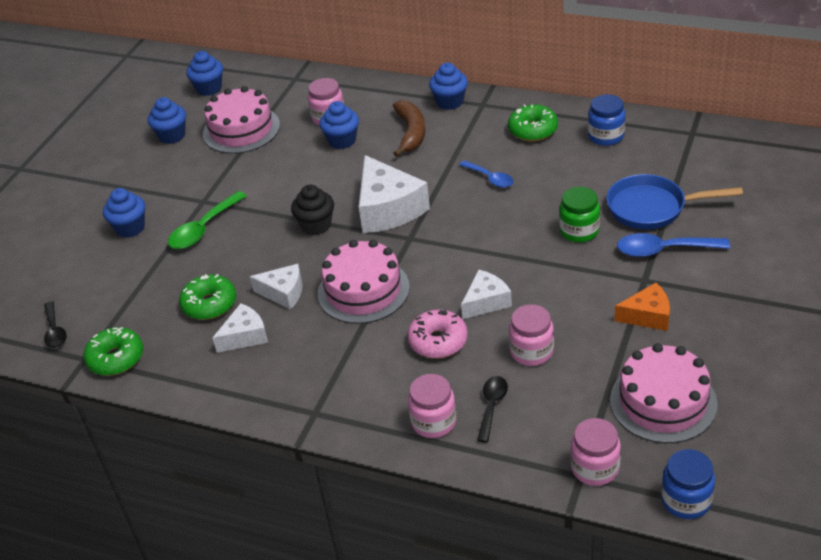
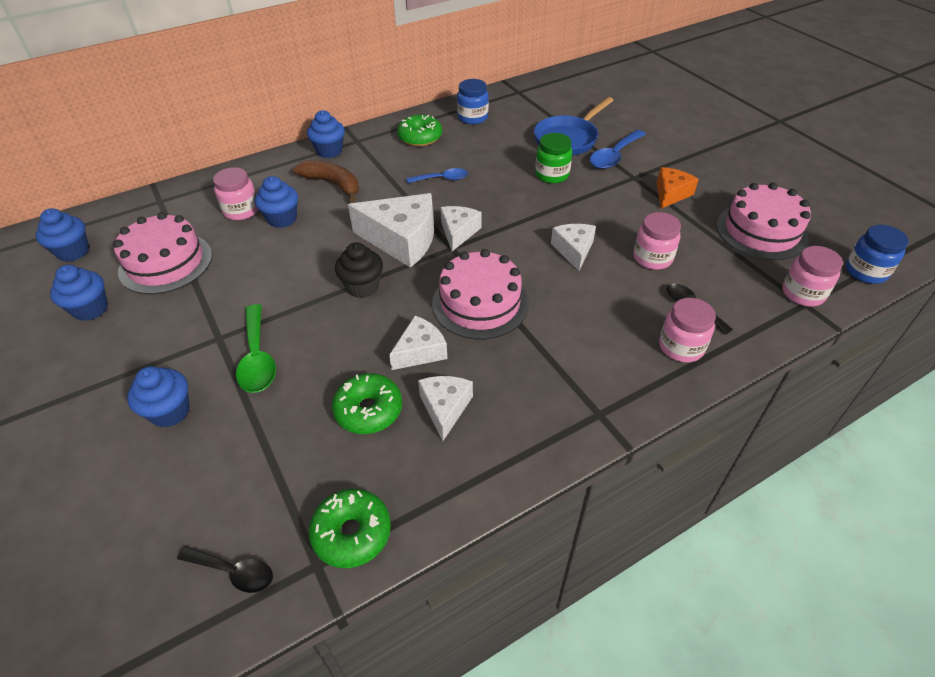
camera: 55 degrees left, 5 degrees up
pink donut [407,310,468,358] -> none
none -> white cheese [441,206,482,251]

